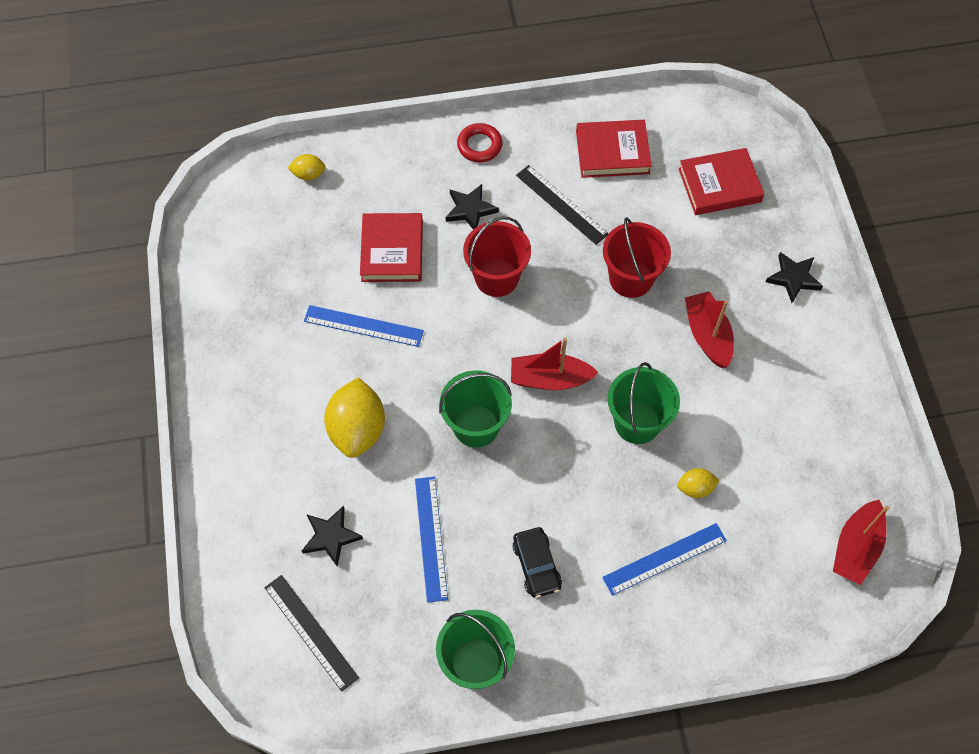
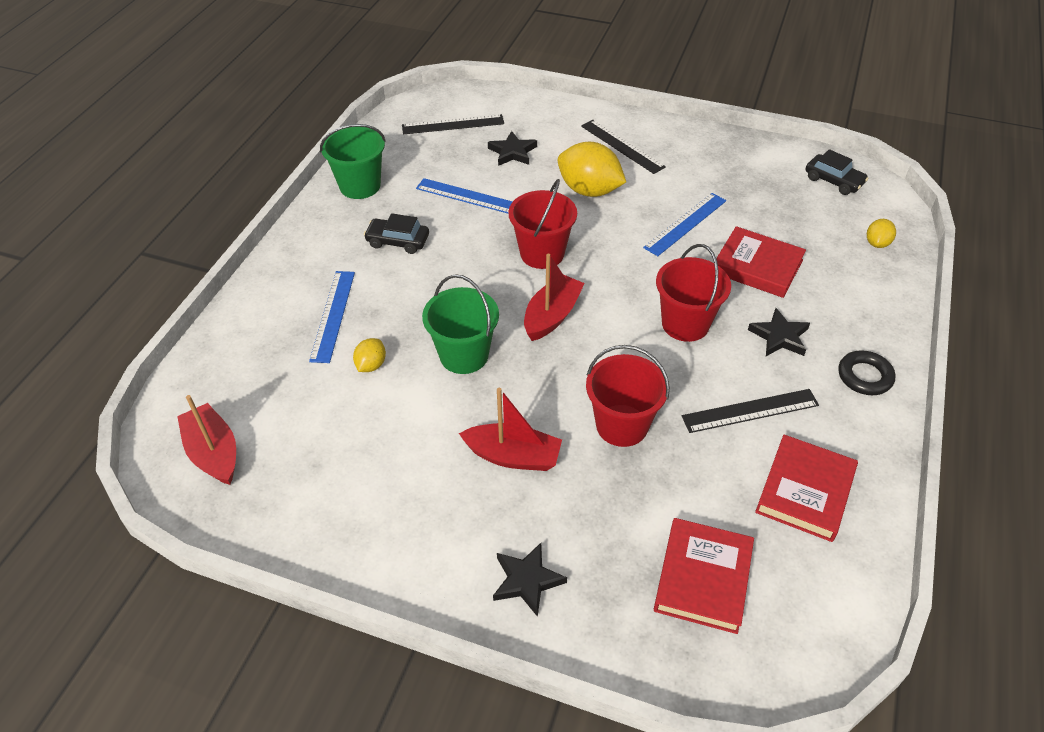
camera: 120 degrees right, 15 degrees down
green bucket [439,370,512,448] -> red bucket [508,179,577,269]
red ring [457,123,502,162] -> black ring [838,350,895,395]
none -> black ruler [581,120,666,174]
none -> black car [805,149,868,195]

